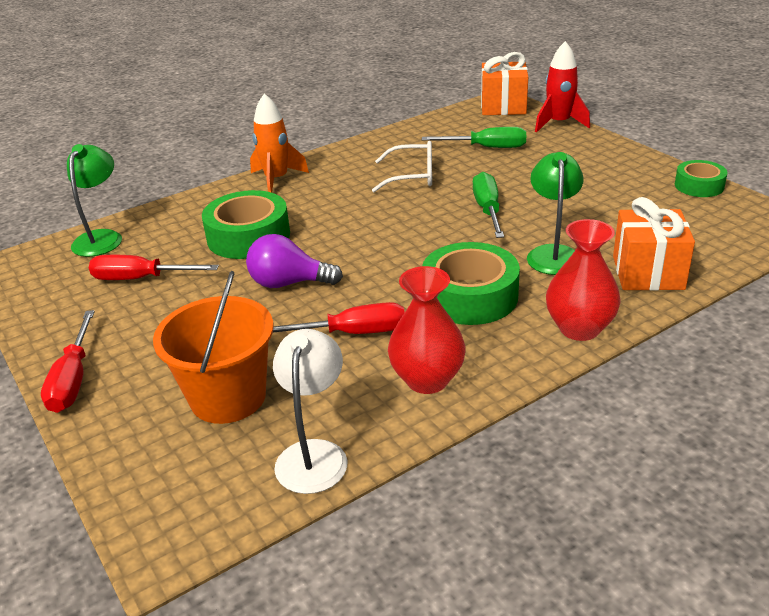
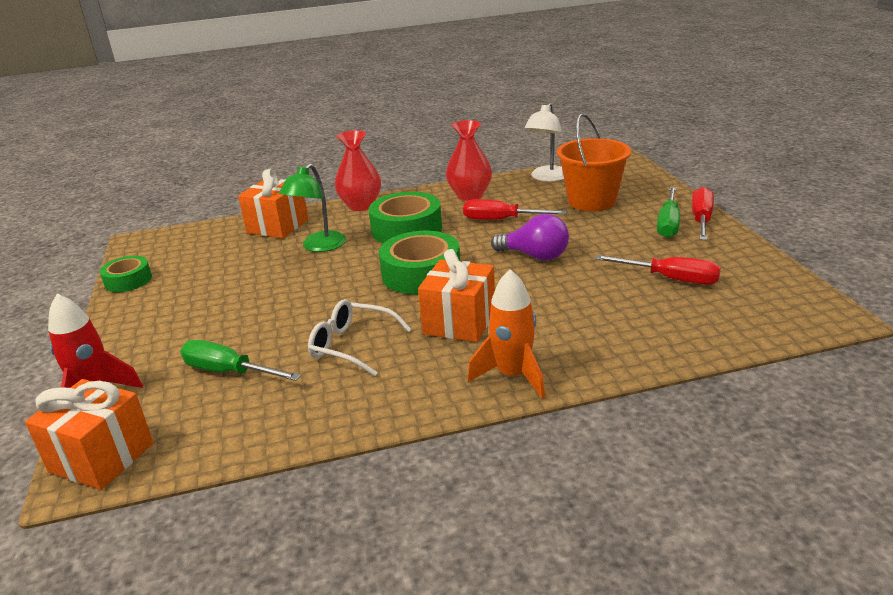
camera: 160 degrees left, 5 degrees down
green lamp [67,144,122,257] -> none
green tape [202,190,290,259] -> green tape moved to [379,231,461,294]
green screwdriver [473,172,504,238] -> green screwdriver moved to [657,187,680,238]
none -> orange gift [418,249,495,342]

